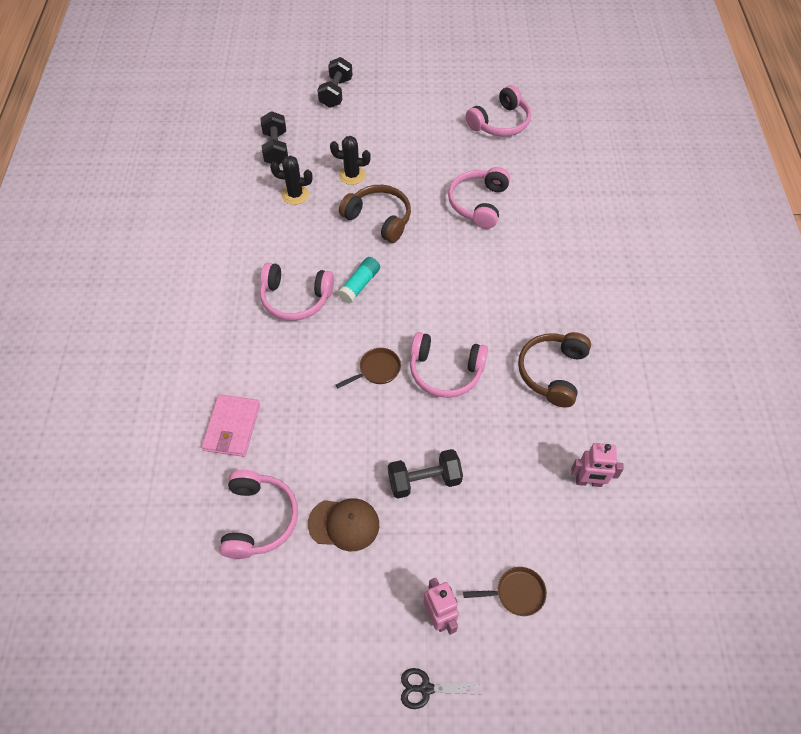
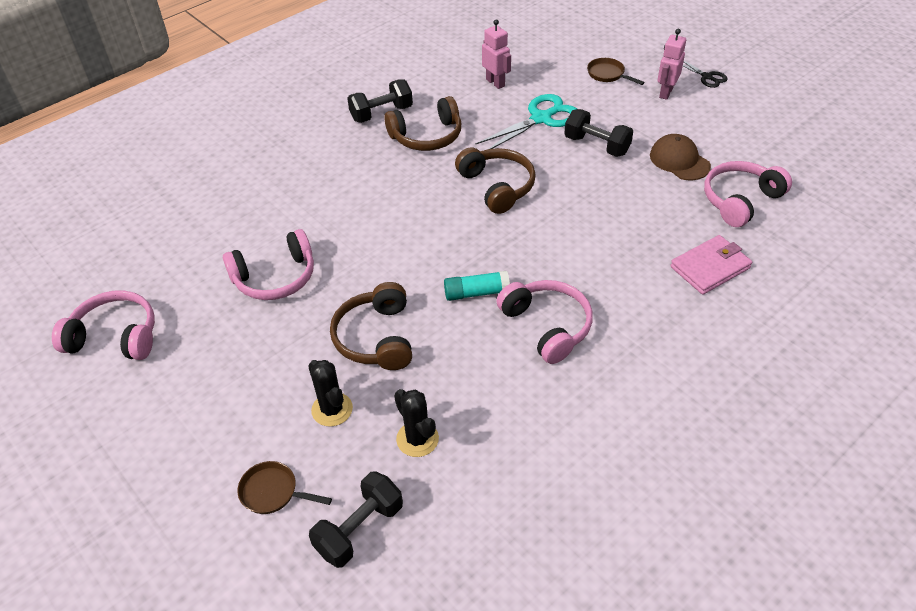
camera: 130 degrees left, 10 degrees down
black dumbbell [317,57,353,108] -> black dumbbell moved to [347,79,413,123]
brown pan [336,348,401,388] -> brown pan moved to [237,461,332,514]
pink headphones [410,332,488,398] -> brown headphones [455,147,536,214]
none -> turquoise scissors [476,94,577,149]

